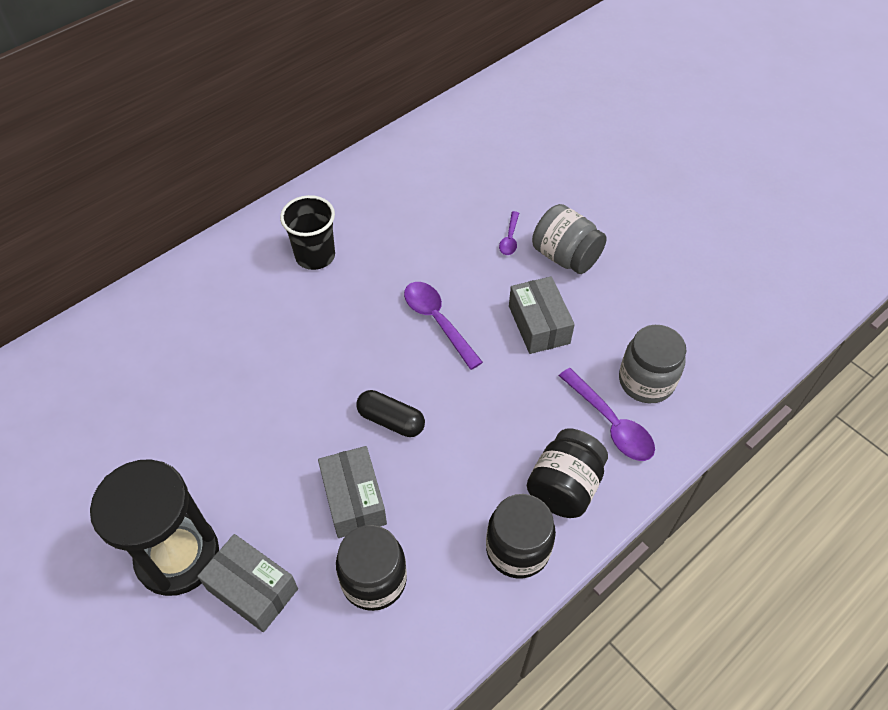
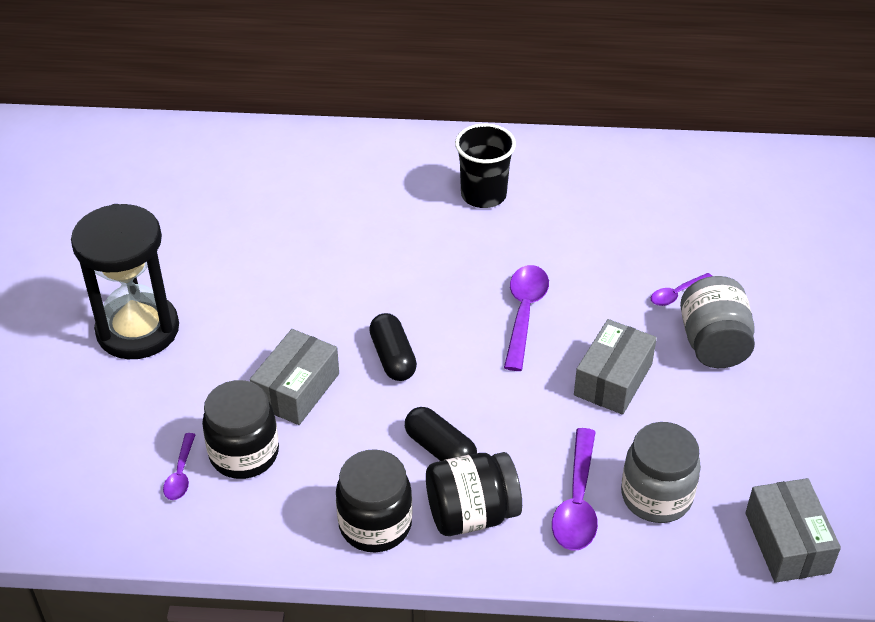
camera: 45 degrees right, 10 degrees down
grey box [197,534,298,632] -> grey box moved to [745,478,841,583]
none -> purple spoon [163,433,196,500]
none -> black capsule [405,407,477,461]

